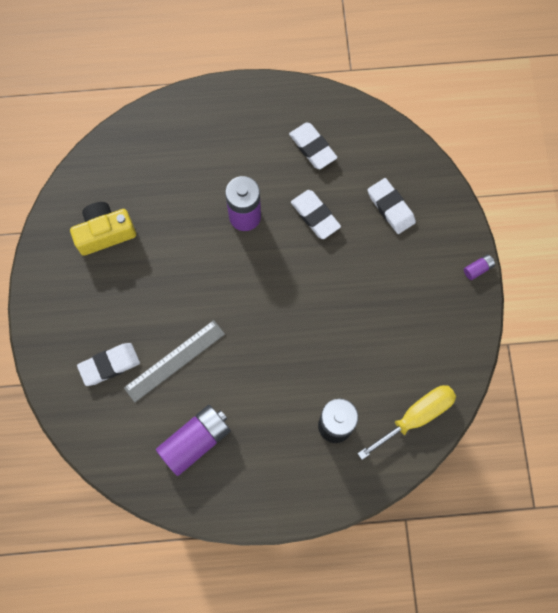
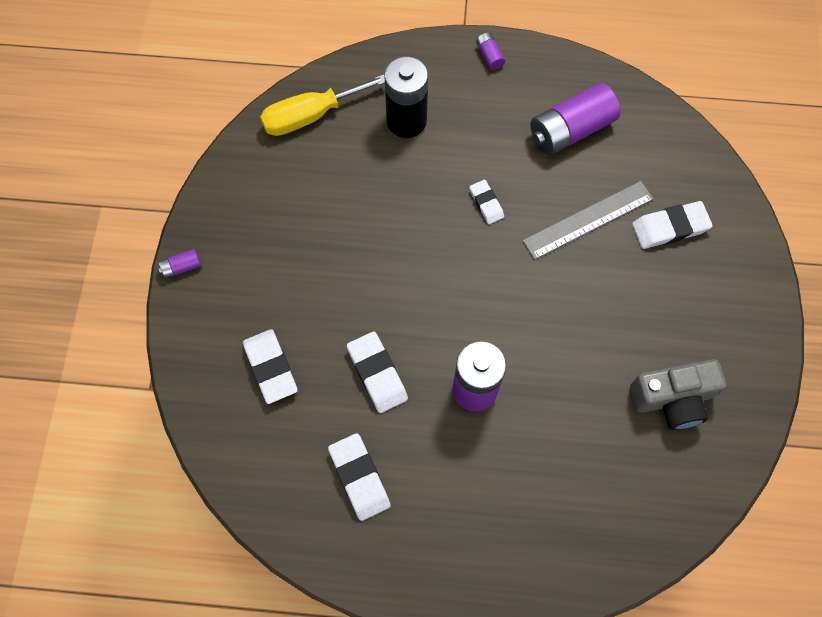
camera: 170 degrees left, 5 degrees down
yellow camera [70,202,136,256] -> grey camera [630,359,727,430]
none -> white eraser [469,180,504,224]
none -> purple battery [476,33,505,70]

